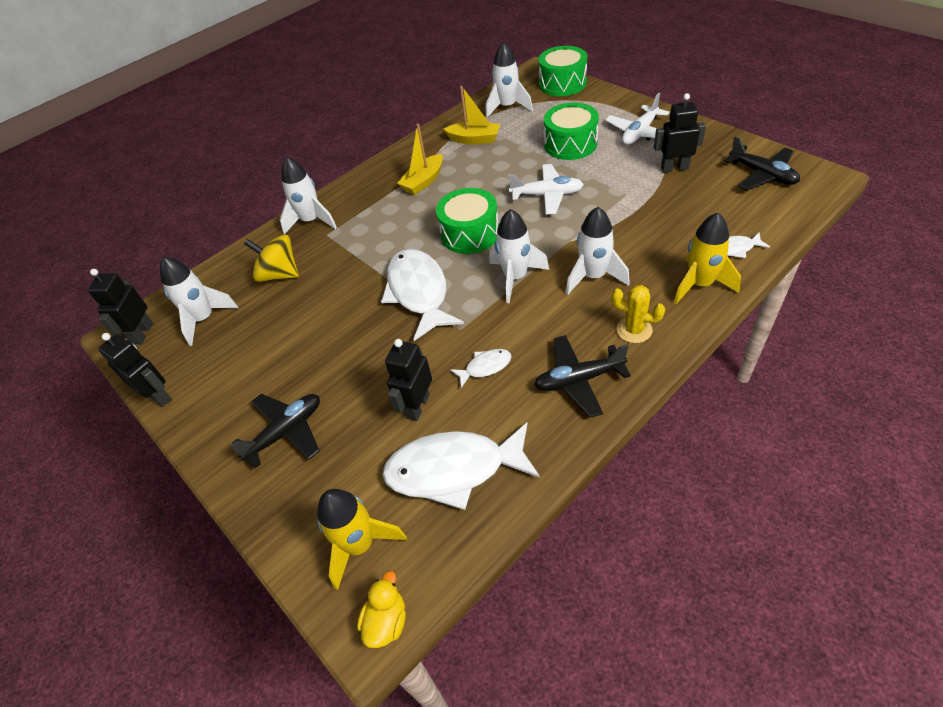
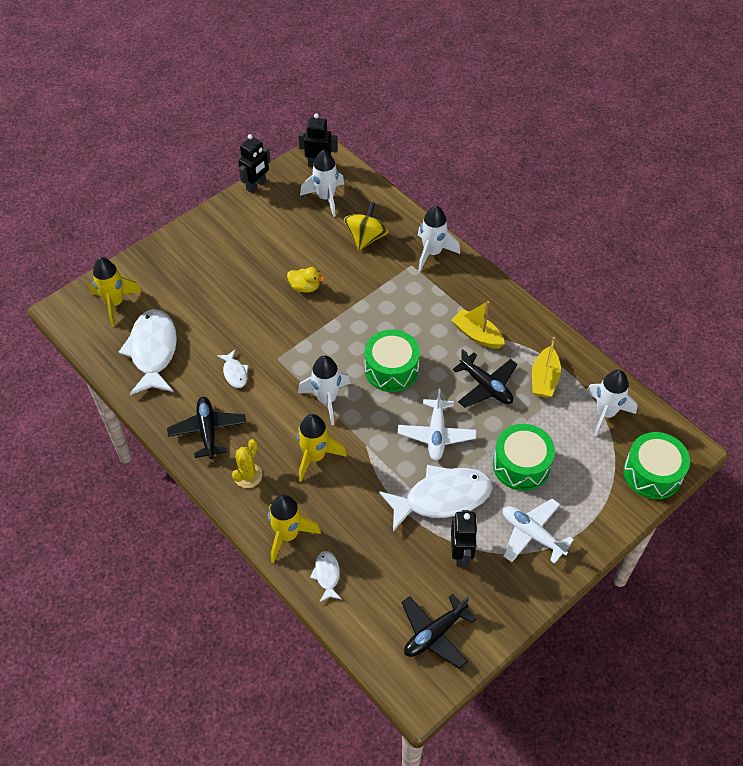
camera: 85 degrees right, 5 degrees up
black plane [230,394,320,468] -> black plane moved to [453,349,518,408]
yellow duck [357,571,406,648] -> yellow duck moved to [287,267,325,293]
white fish [381,249,464,341] -> white fish moved to [379,465,493,532]
black robot [385,339,432,421] -> none
white rocket [566,207,630,295] -> yellow rocket [297,414,347,482]

